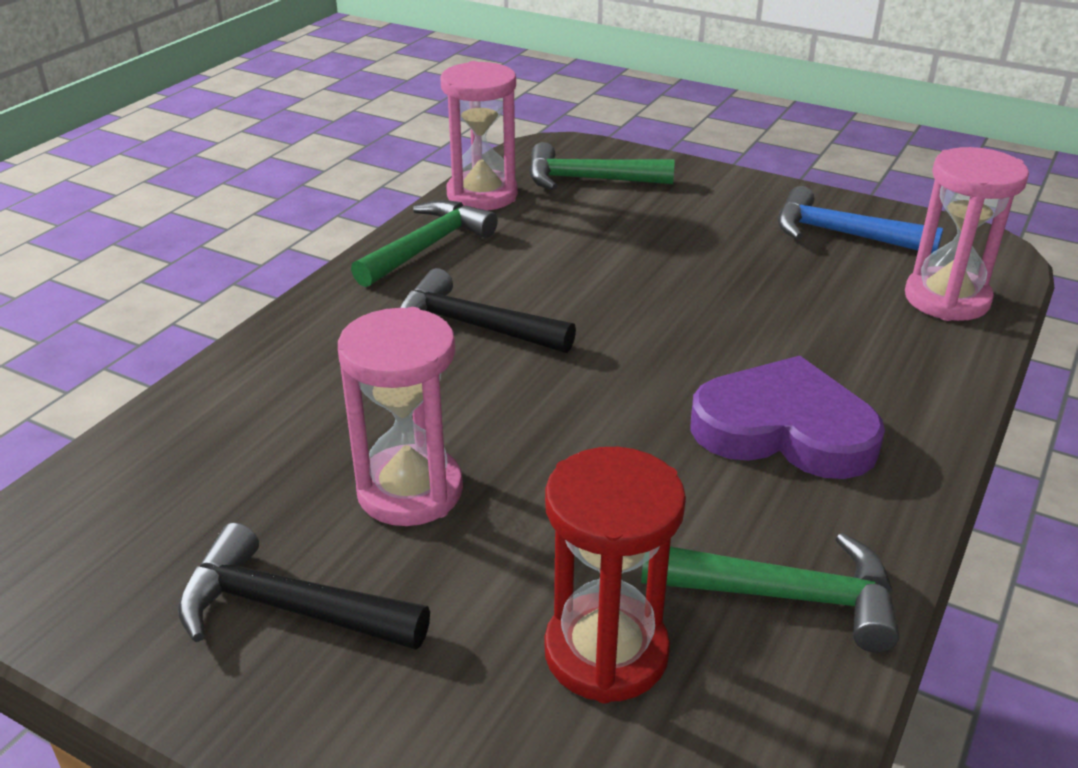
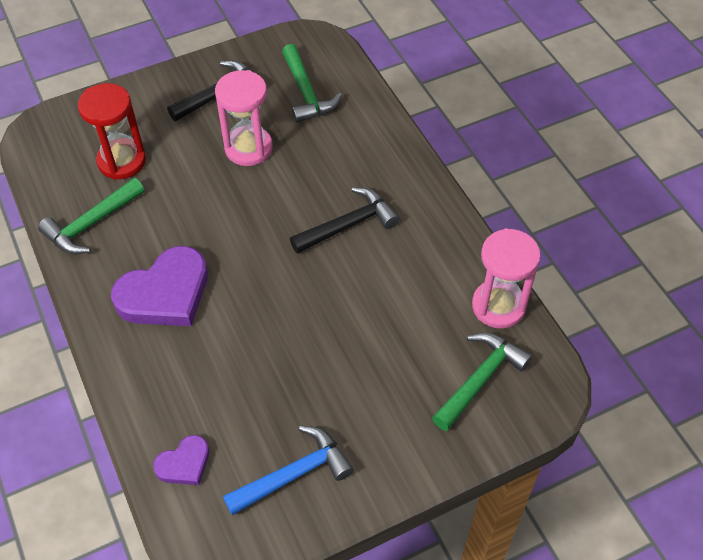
camera: 125 degrees right, 20 degrees up
green hammer [351,200,498,287] -> green hammer moved to [282,44,342,123]
pink hourglass [905,147,1029,321] -> purple heart [153,435,209,485]

